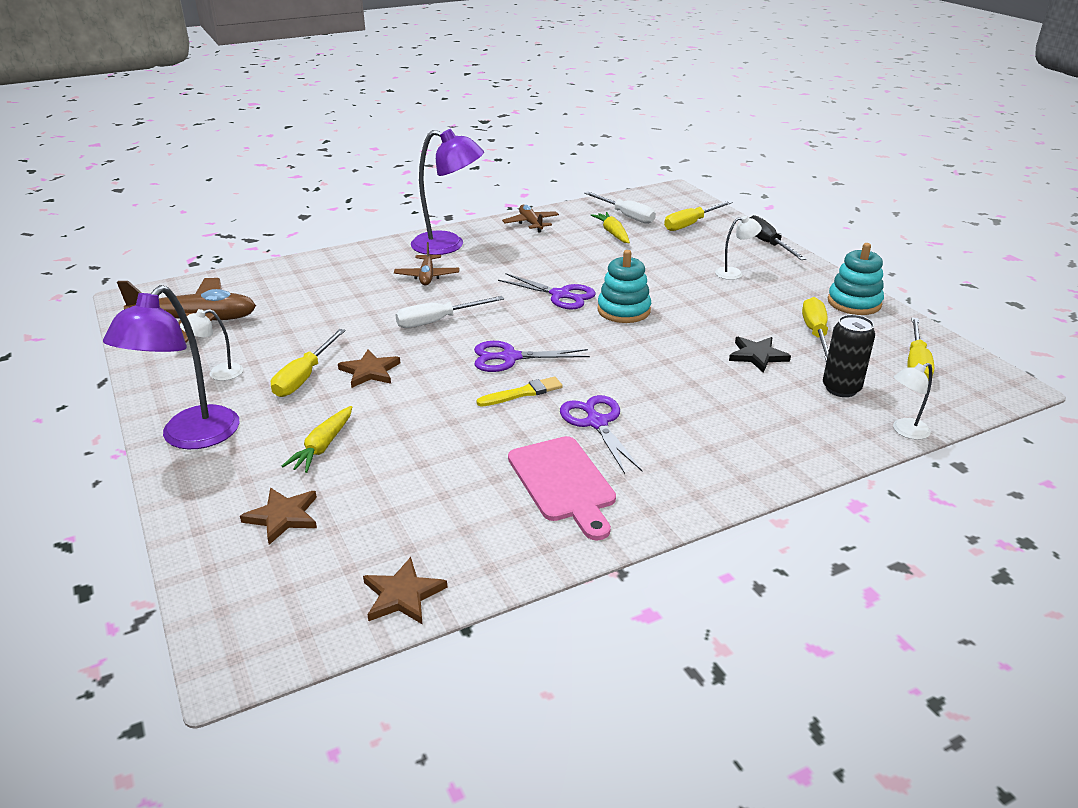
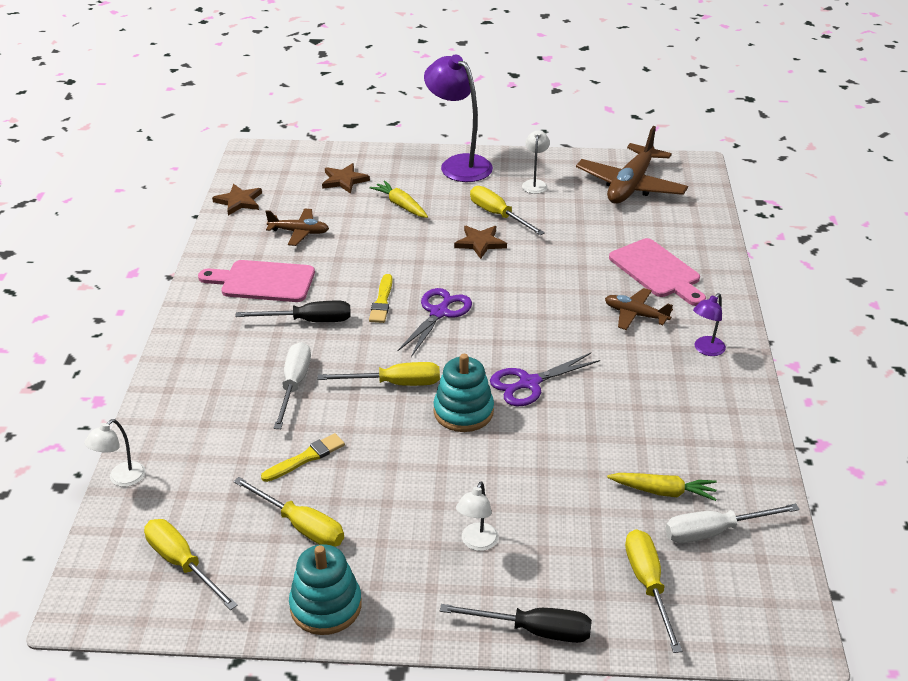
camera: 120 degrees right, 5 degrees up
white screwdriver [395,296,504,328] -> white screwdriver moved to [274,342,311,429]
purple lamp [411,129,484,255] -> purple lamp [693,293,726,356], size x0.49
brown plane [502,205,559,233] -> brown plane moved to [265,208,329,246]
purple scissors [560,395,642,474] -> black screwdriver [235,301,351,322]
black star [729,337,791,373] -> yellow brush [261,433,345,482]
black can [823,315,875,397] -> none
white lamp [893,363,932,440] -> white lamp turned 150 degrees counterclockwise [84,419,146,487]
none -> yellow screwdriver [318,362,440,386]
none -> pink cutting board [609,238,706,306]

